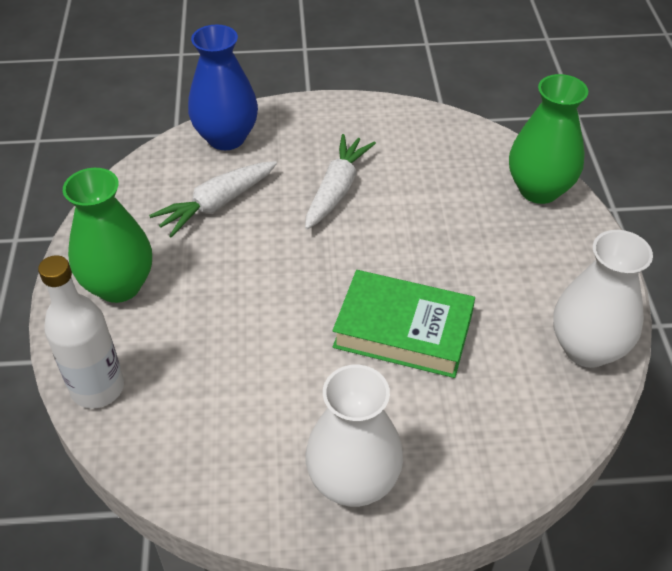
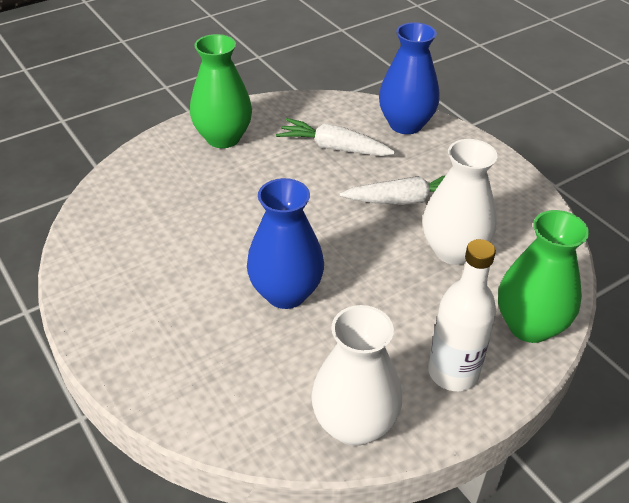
camera: 60 degrees right, 5 degrees down
white bottle [38,255,124,408] -> white bottle moved to [428,239,496,391]
white vase [305,365,403,507] -> white vase moved to [423,139,497,265]
green book [333,270,475,378] -> blue vase [247,178,324,309]

